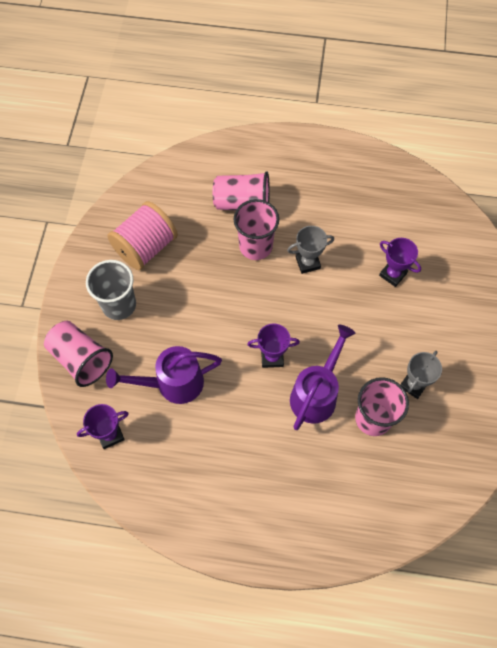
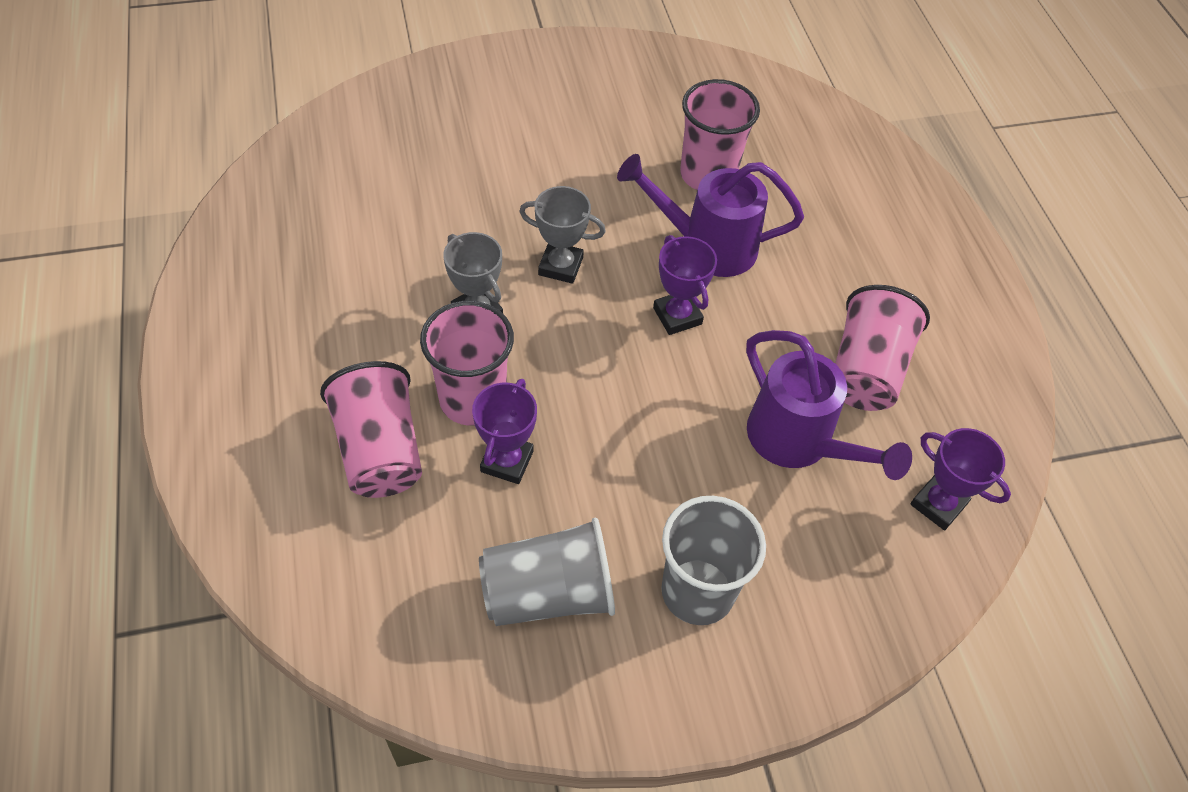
camera: 115 degrees left, 10 degrees down
pink cup [44,321,113,387] -> pink cup moved to [835,285,930,411]
pink spool [107,201,178,270] -> grey cup [479,518,615,626]
purple trophy [379,238,421,287] -> purple trophy moved to [472,379,537,484]
grey trophy [400,351,442,399] -> grey trophy moved to [519,186,606,284]

